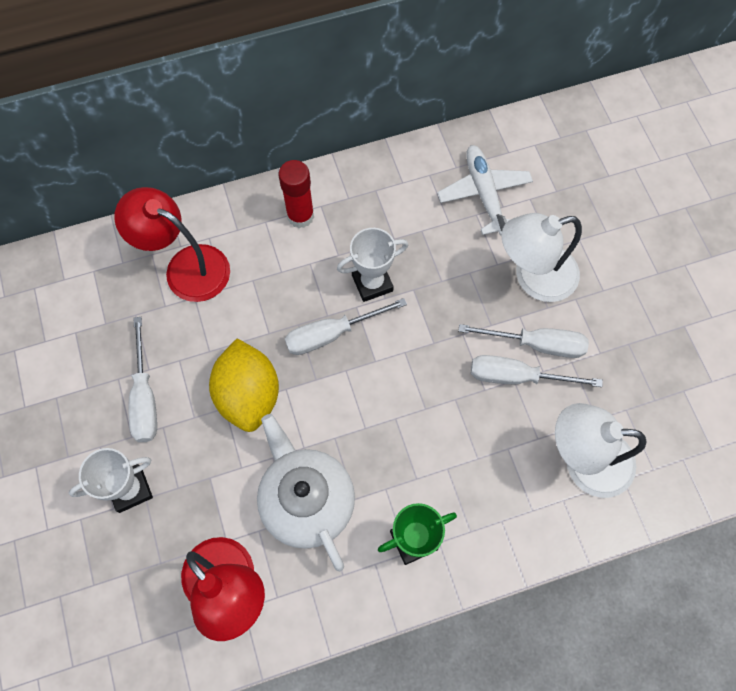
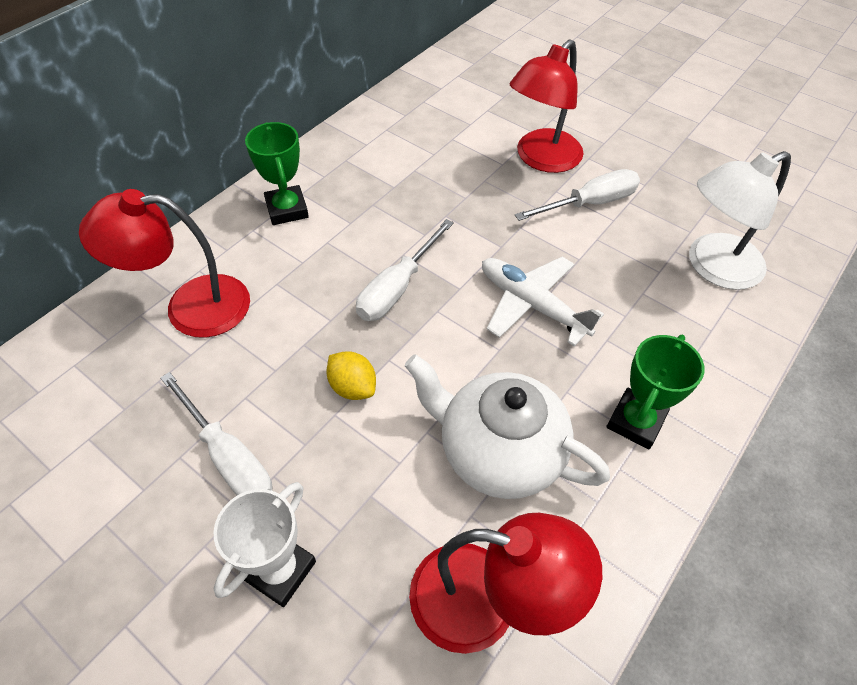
camera: 35 degrees left, 15 degrees down
yellow lemon [209,339,279,432] -> yellow lemon [326,351,376,400], size x0.52
red glue stick [279,160,314,228] -> green trophy [245,122,309,225]
white trophy [337,228,408,302] -> none
white plane [437,145,533,235] -> white plane moved to [482,257,604,346]
white screwdriver [471,355,603,387] -> none
white lamp [501,213,582,302] -> red lamp [510,39,583,173]

